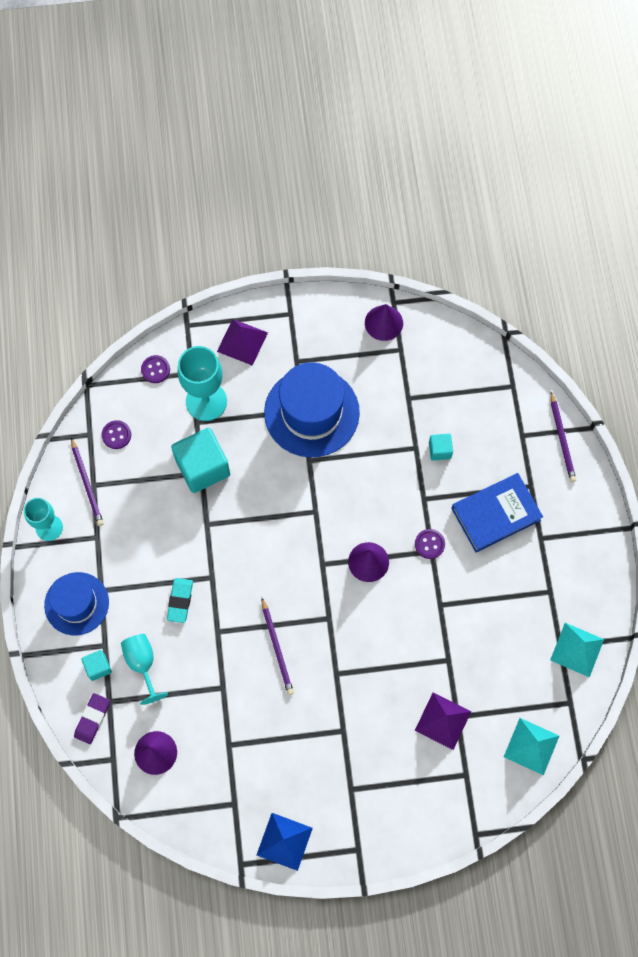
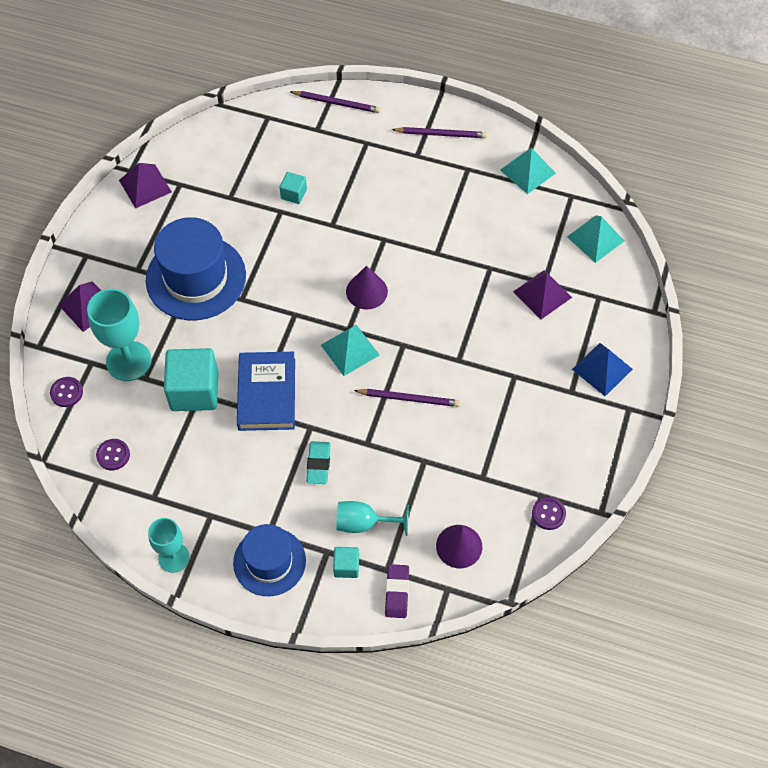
camera: 65 degrees left, 10 degrees down
purple pencil [71,438,104,526] -> purple pencil moved to [391,127,487,138]
purple eraser [74,693,110,744] -> purple eraser turned 45 degrees clockwise [385,564,409,618]
turquoise eraser [167,578,193,623] -> turquoise eraser turned 60 degrees clockwise [306,441,331,484]
blue pyramid [257,813,313,871] -> blue pyramid moved to [572,343,633,396]
purple cone [365,304,403,341] -> purple pyramid [119,163,172,209]
purple button [415,529,445,559] -> purple button moved to [532,497,566,530]
blue book [451,473,543,553] -> blue book moved to [237,352,295,431]
none -> turquoise pyramid [321,325,379,376]

